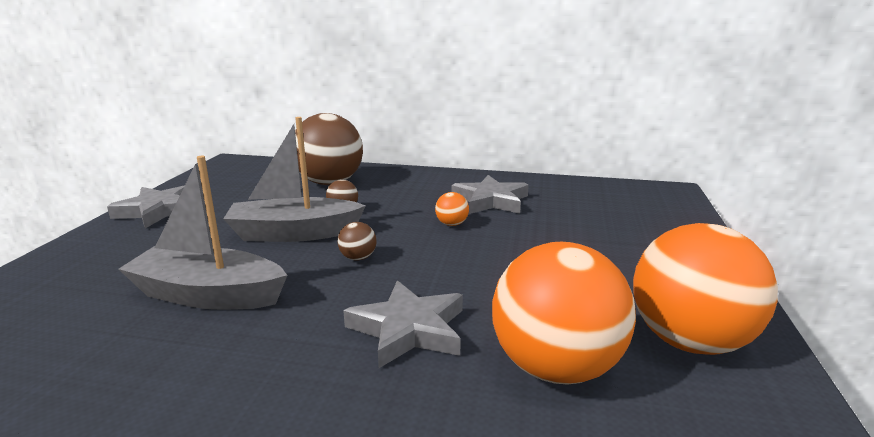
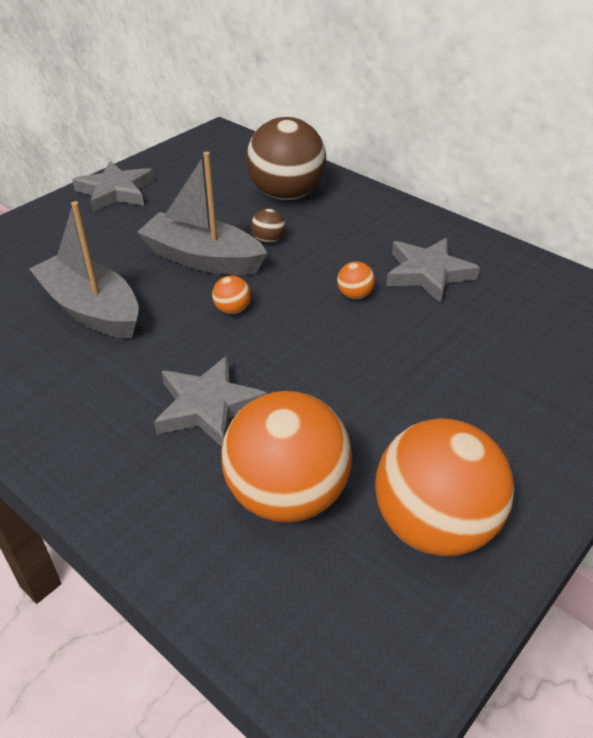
camera: 30 degrees right, 20 degrees up
brown ball [337,222,377,261] -> orange ball [212,275,251,314]

